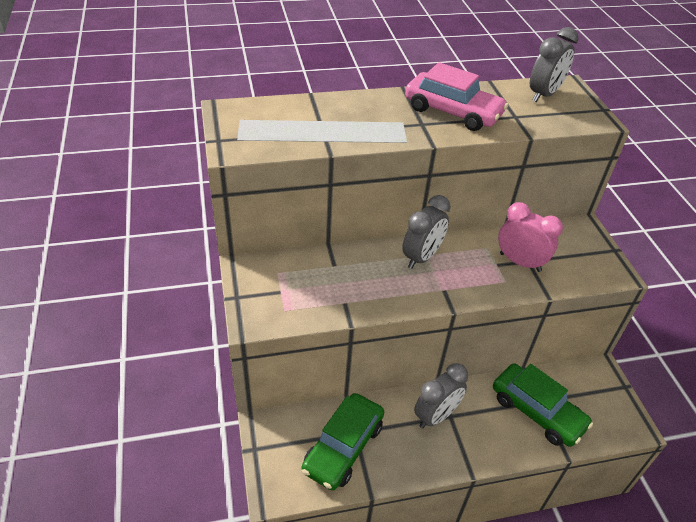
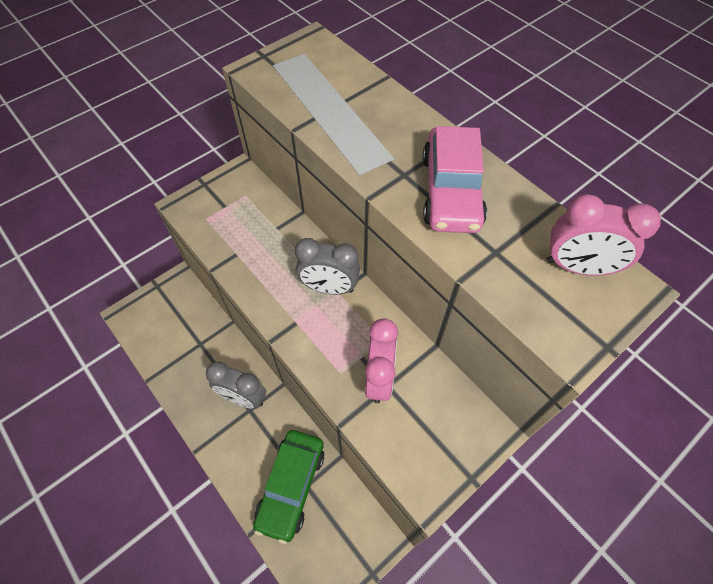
camera: 65 degrees right, 15 degrees up
green car [302,393,384,491] -> none
grey clock [530,27,578,102] -> pink clock [546,194,661,276]

